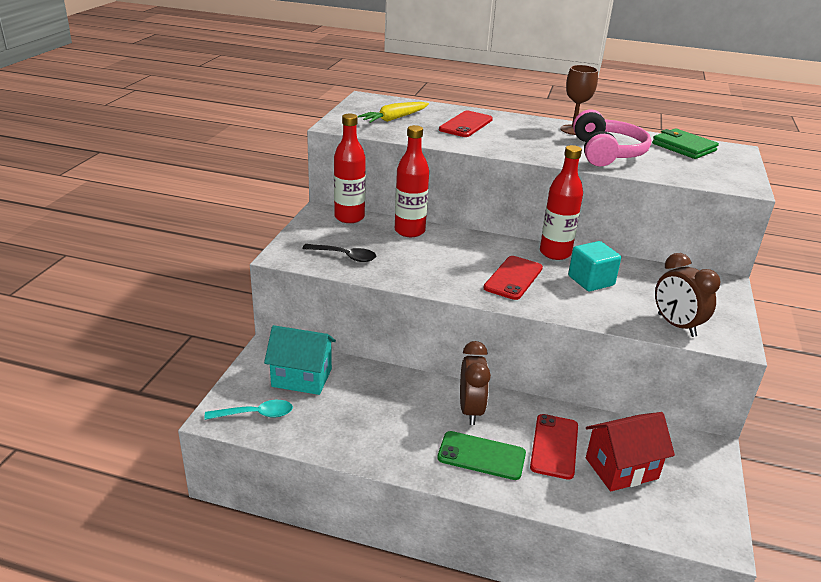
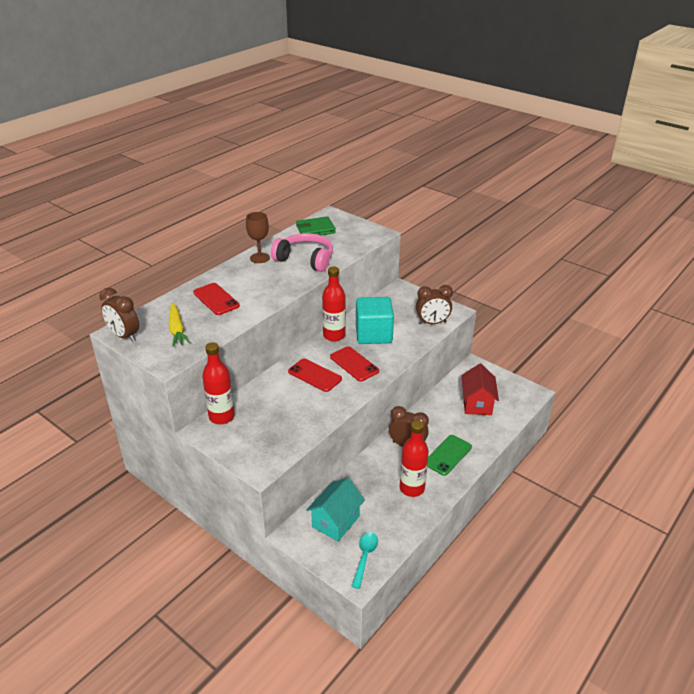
camera: 65 degrees left, 5 degrees up
black spoon [302,244,376,262] -> none
red bottle [395,125,429,237] -> red bottle moved to [400,420,429,497]
red phone [530,414,578,480] -> red phone moved to [288,358,342,392]
turquoise cube [568,241,621,291] -> turquoise cube [356,297,394,344], size x1.51
none -> brown clock [100,288,139,342]

